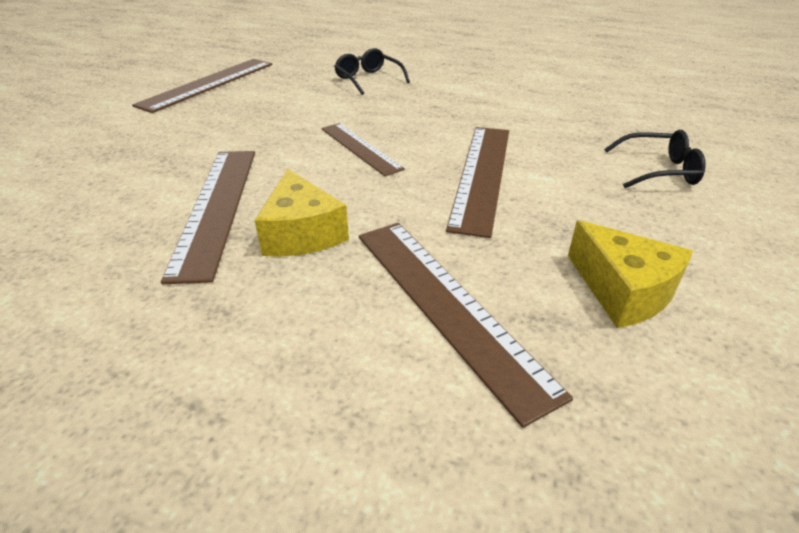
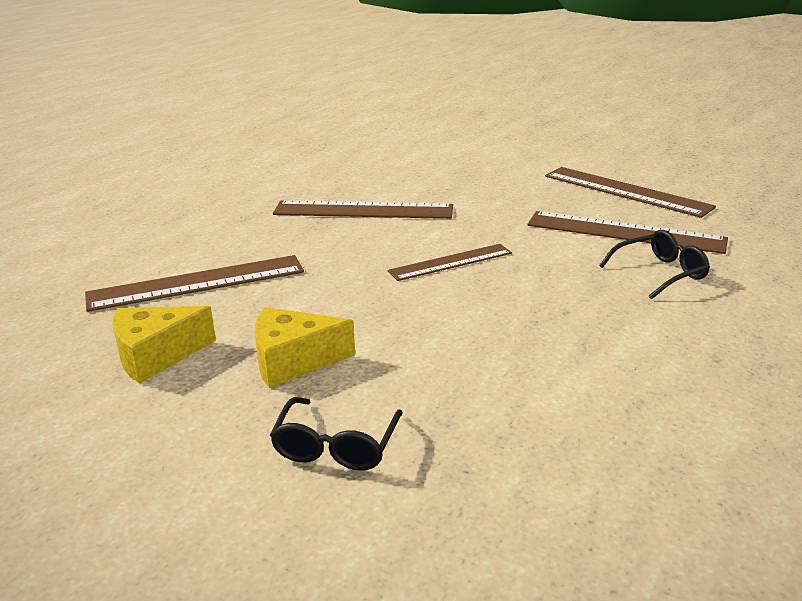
camera: 100 degrees right, 10 degrees down
yellow cheese [255,169,349,257] -> yellow cheese moved to [255,307,355,388]
brown ruler [446,127,509,238] -> brown ruler moved to [528,211,728,254]

